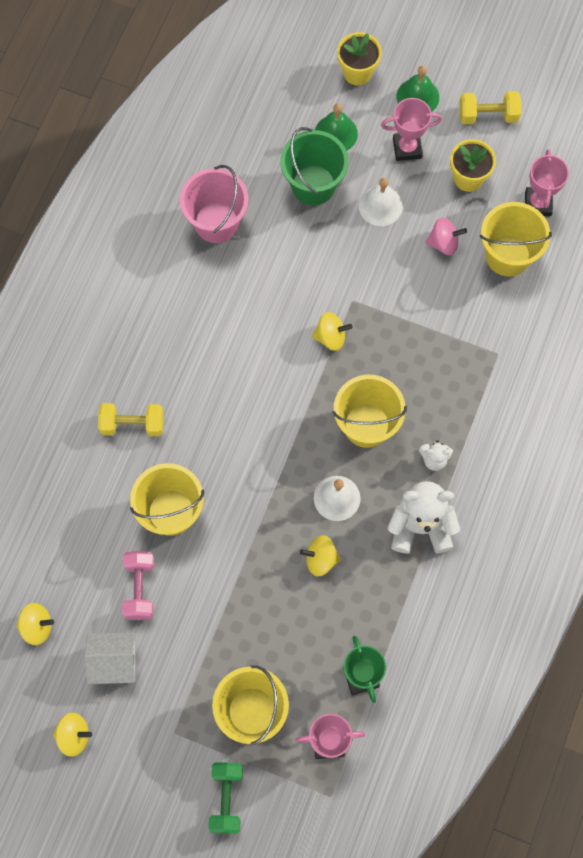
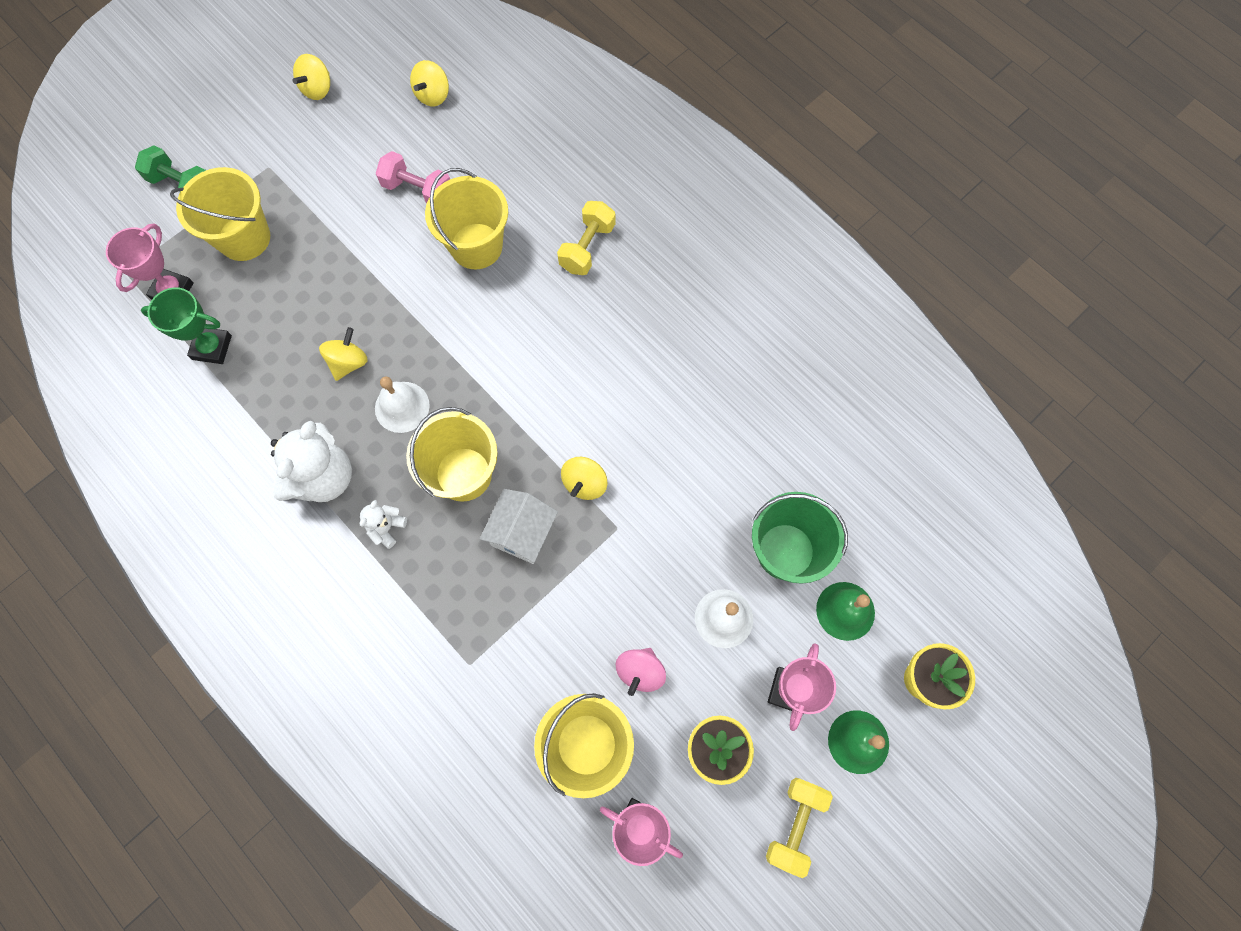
camera: 115 degrees right, 0 degrees up
white house [84,632,135,684] -> white house moved to [480,489,558,564]
pink bucket [180,165,249,243] -> none

